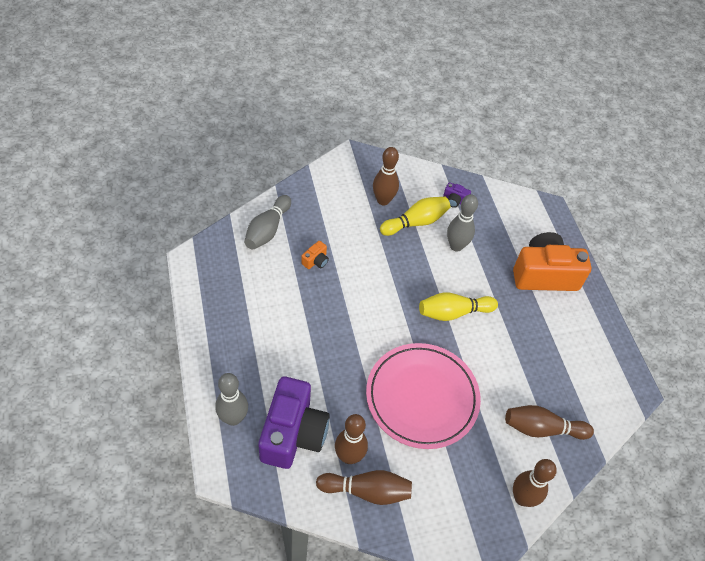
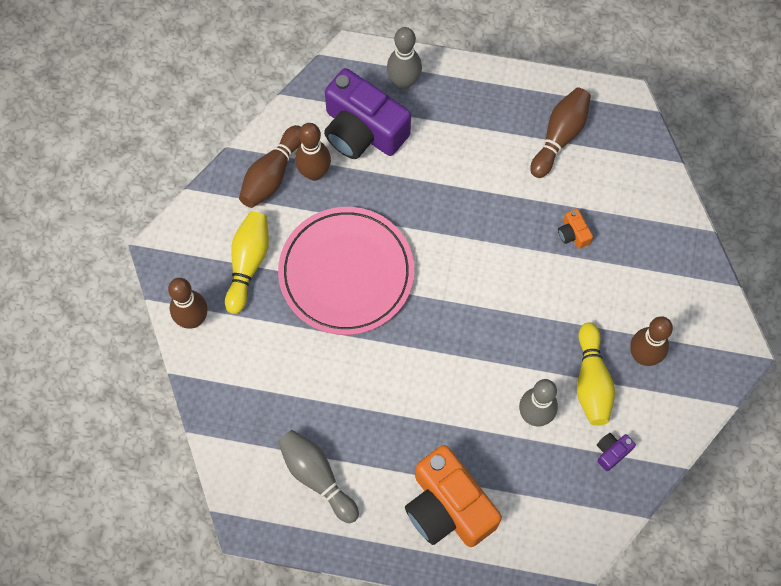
camera: 120 degrees right, 15 degrees up
grey bowling pin [244,195,291,249] -> grey bowling pin moved to [278,430,359,523]
yellow bowling pin [419,292,498,321] -> yellow bowling pin moved to [225,211,269,314]
brown bowling pin [505,405,594,440] -> brown bowling pin moved to [530,88,591,178]
orange camera [513,232,591,291] -> orange camera turned 120 degrees clockwise [405,445,502,547]

